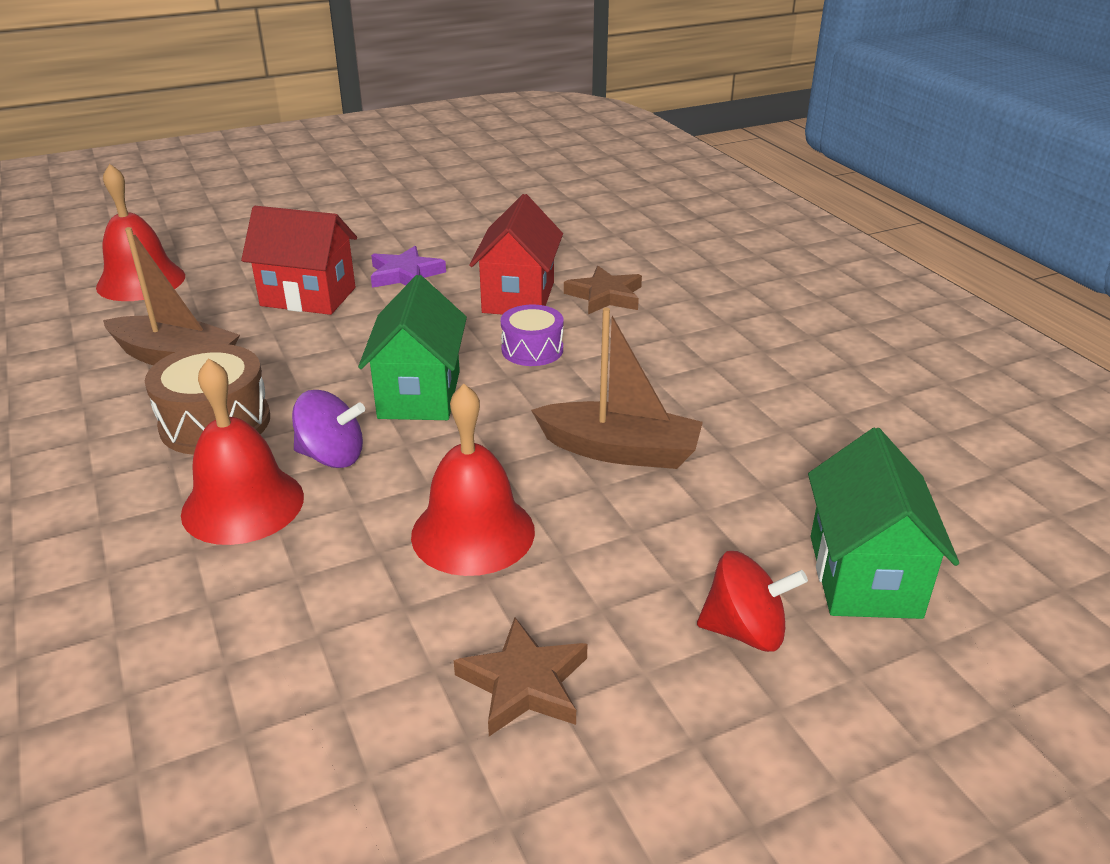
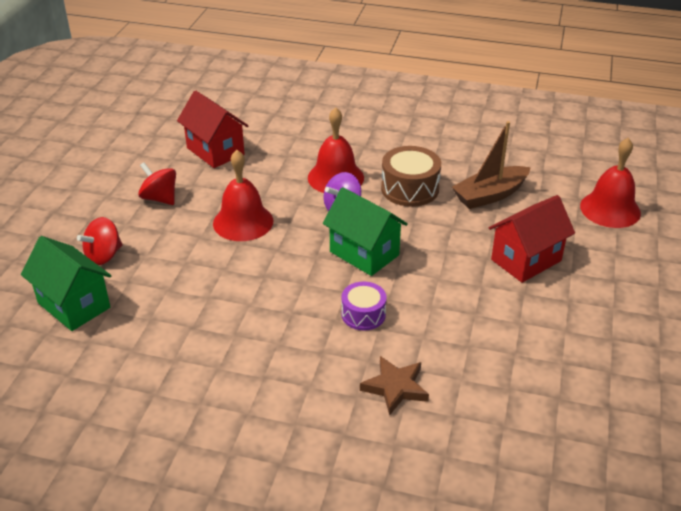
camera: 130 degrees right, 5 degrees up
purple star [371,246,446,288] -> none
brown star [454,617,587,736] -> red spinning top [138,162,176,205]
red house [469,194,563,315] -> red house moved to [177,90,248,168]
brown boat [531,307,703,469] -> none

